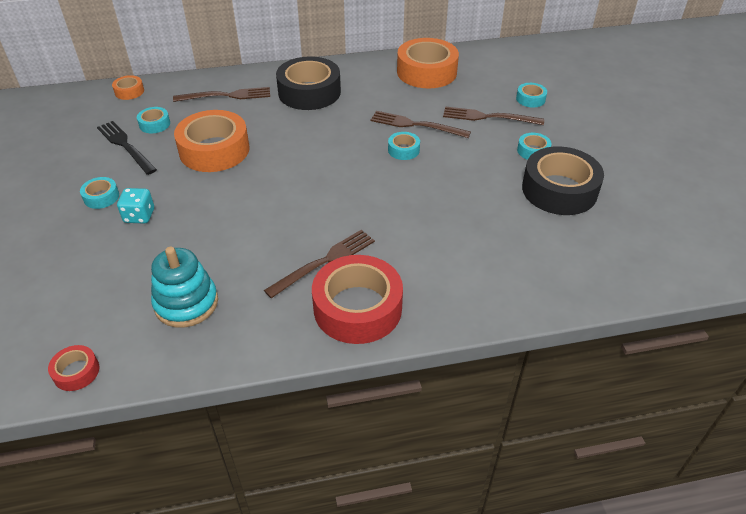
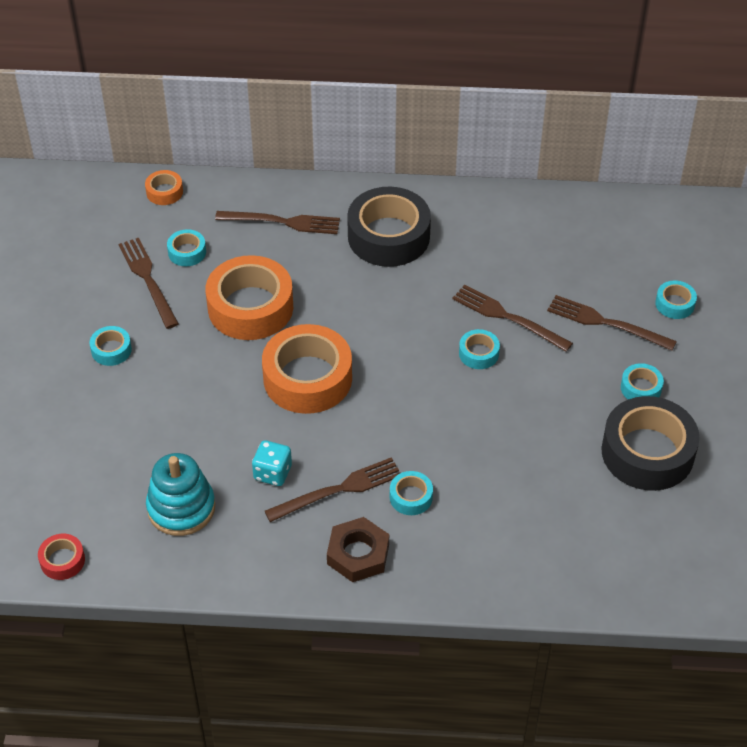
camera: 15 degrees right, 5 degrees up
black fork [97,121,157,175] -> brown fork [119,238,179,329]
turquoise dice [117,188,154,224] -> turquoise dice moved to [252,440,292,486]
red tape [312,255,403,344] -> brown nut [327,517,389,582]
orange tape [397,38,459,88] -> orange tape moved to [262,324,352,414]
none -> turquoise tape [390,471,433,515]

